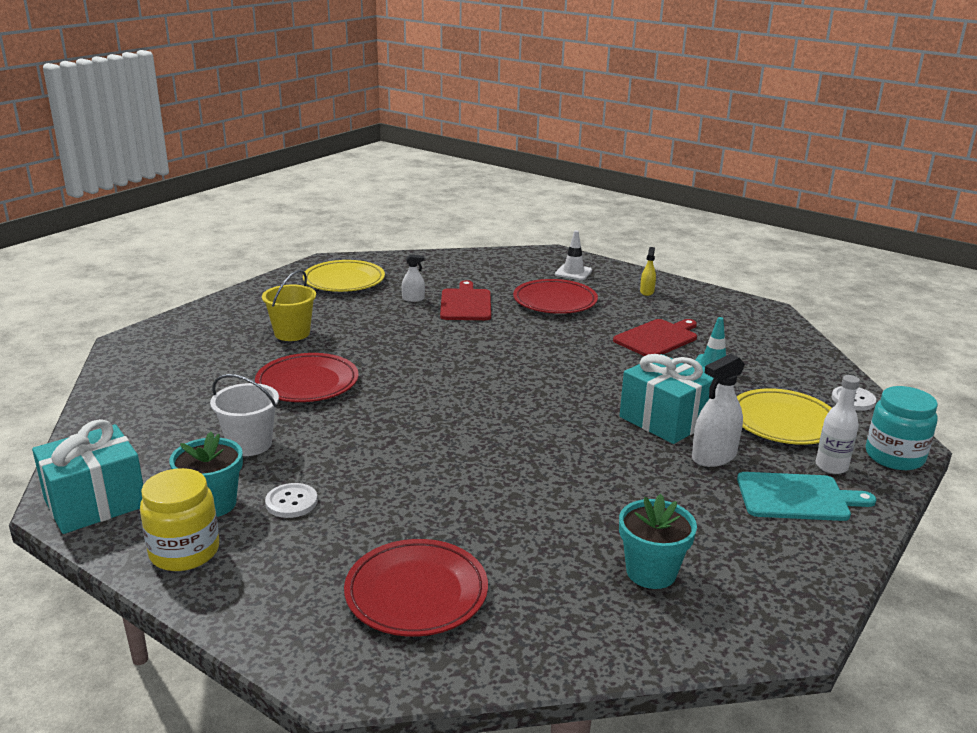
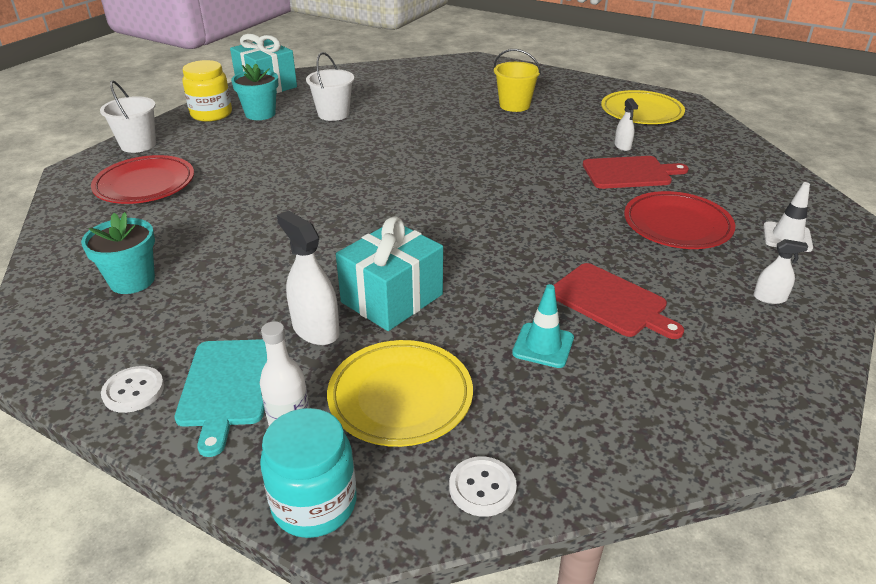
camera: 85 degrees right, 10 degrees up
red plate [255,353,358,402] -> none
white button [265,483,318,518] -> white button moved to [101,366,164,413]
yellow spray bottle [640,247,656,296] -> white spray bottle [753,239,808,304]
none -> white bucket [100,81,156,153]

